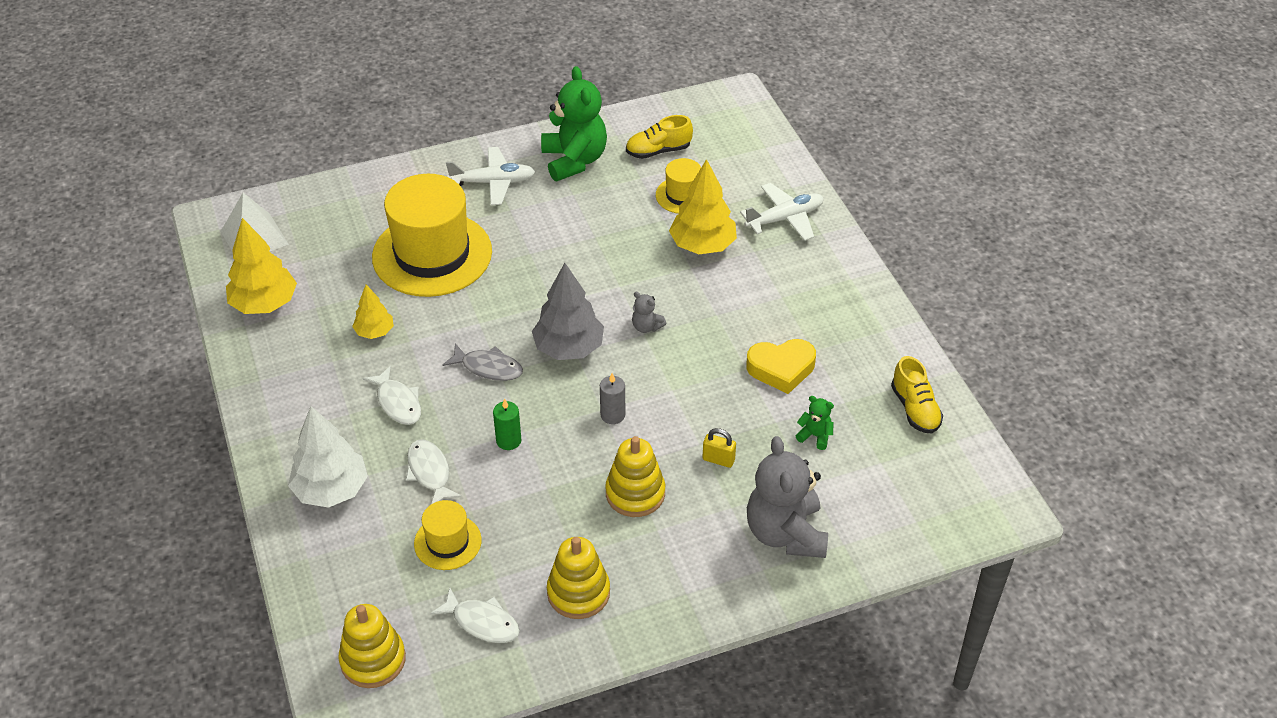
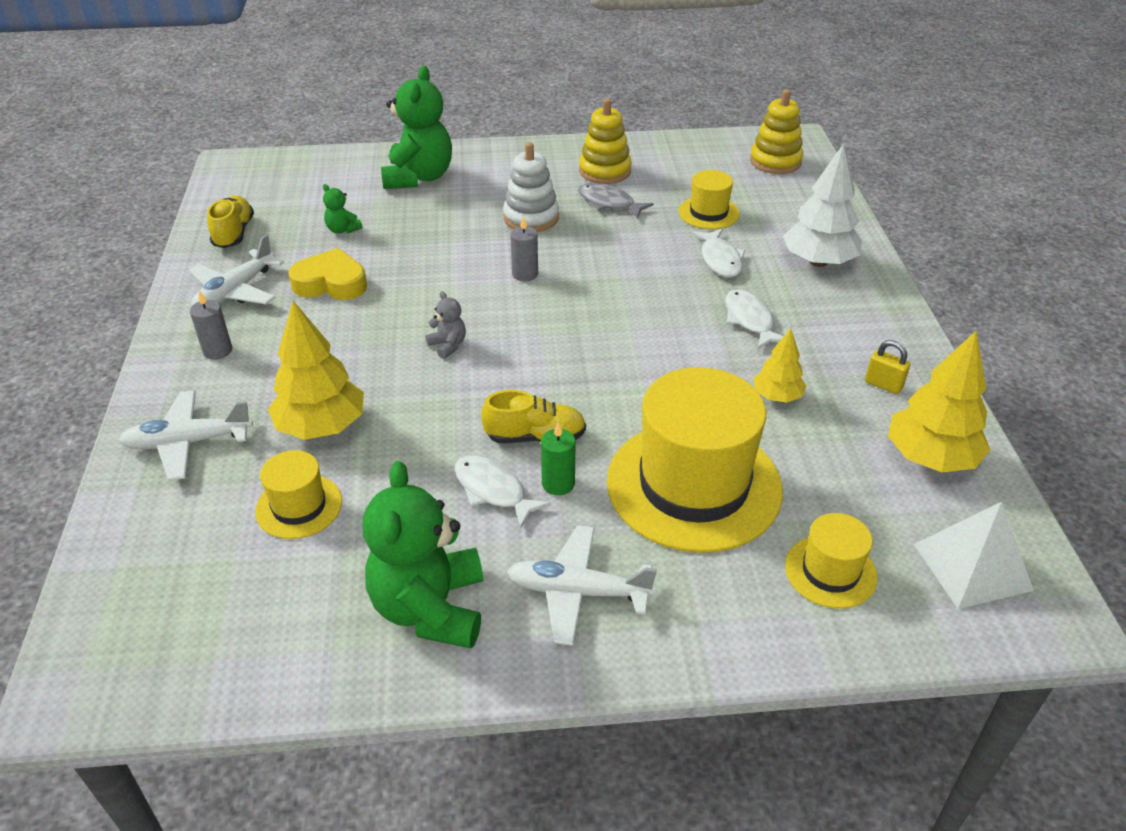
camera: 165 degrees left, 5 degrees down
white fish [431,588,520,643] -> white fish moved to [455,455,551,528]
grey fish [443,344,523,381] -> grey fish moved to [578,183,654,219]
green candle [493,399,521,450] -> green candle moved to [541,422,576,495]
grey tree [532,263,604,360] -> none
yellow stacking toy [605,436,665,517] -> white stacking toy [503,142,559,232]
yellow shoe [626,115,693,159] -> yellow shoe moved to [481,390,586,443]
yellow padlock [702,428,736,468] -> yellow padlock moved to [865,340,911,394]
grey teddy bear [747,436,828,558] -> green teddy bear [381,66,452,189]
none -> white plane [189,234,284,306]
none -> grey candle [190,290,232,360]
none -> yellow hat [785,513,878,609]

